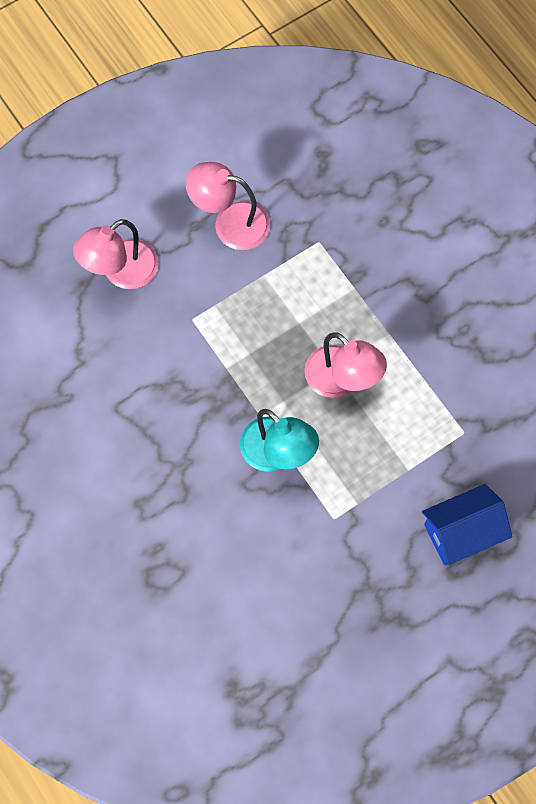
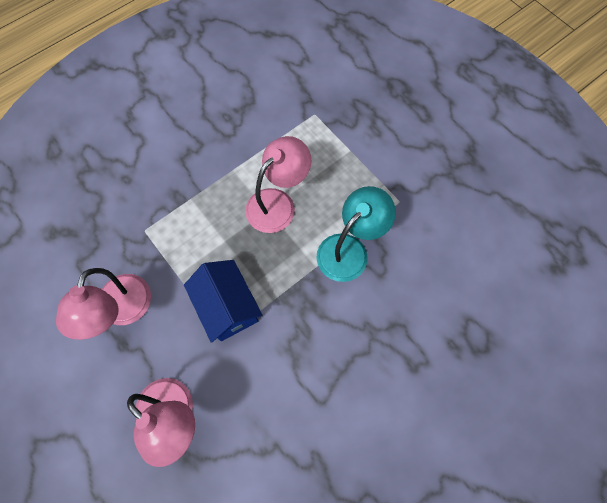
camera: 95 degrees left, 0 degrees up
blue house [422,484,512,565] -> blue house moved to [184,260,262,343]

